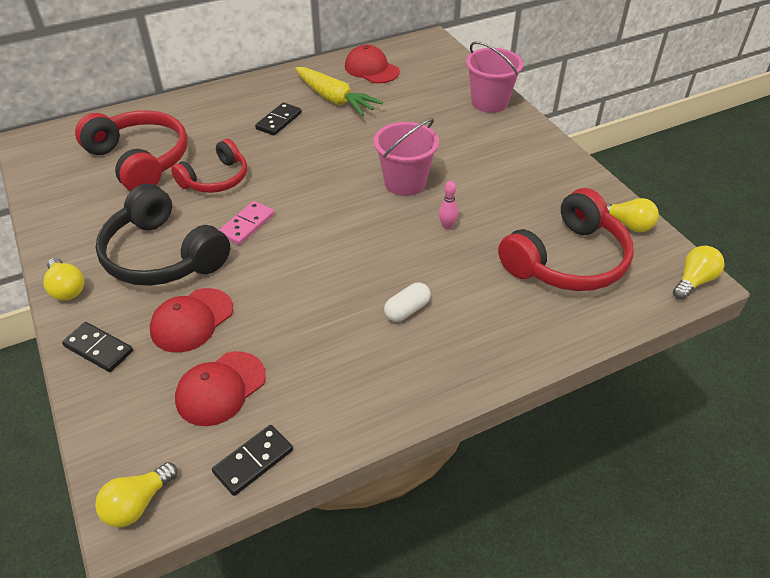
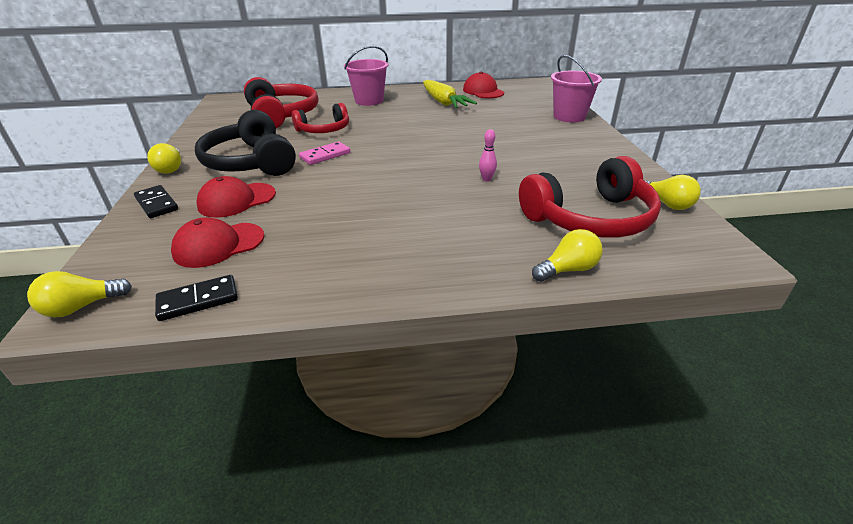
camera: 20 degrees right, 10 degrees down
black domino [255,102,302,136] -> none
pink bucket [374,118,439,196] -> pink bucket moved to [344,46,389,106]
white capsule [384,282,431,322] -> none
yellow light bulb [673,246,725,300] -> yellow light bulb moved to [532,229,603,282]

